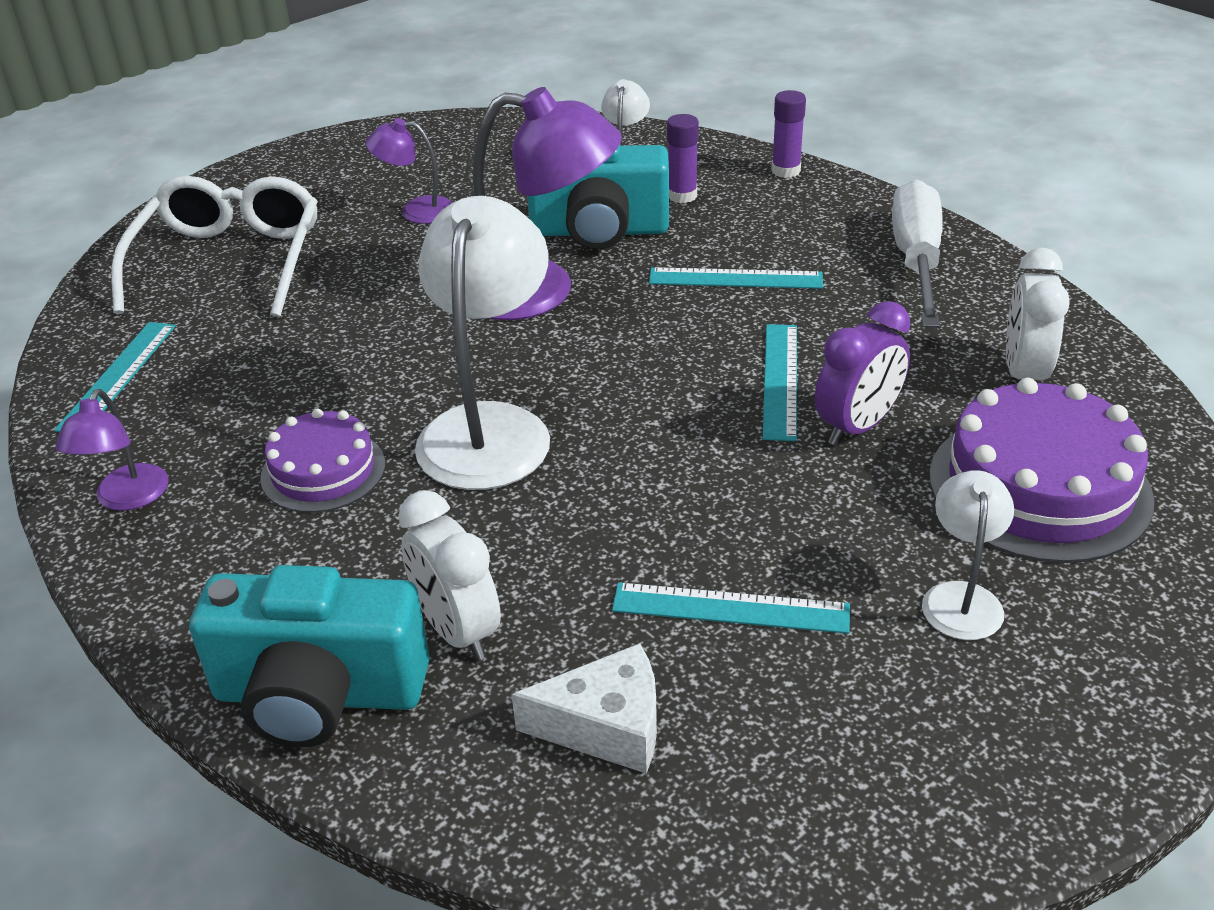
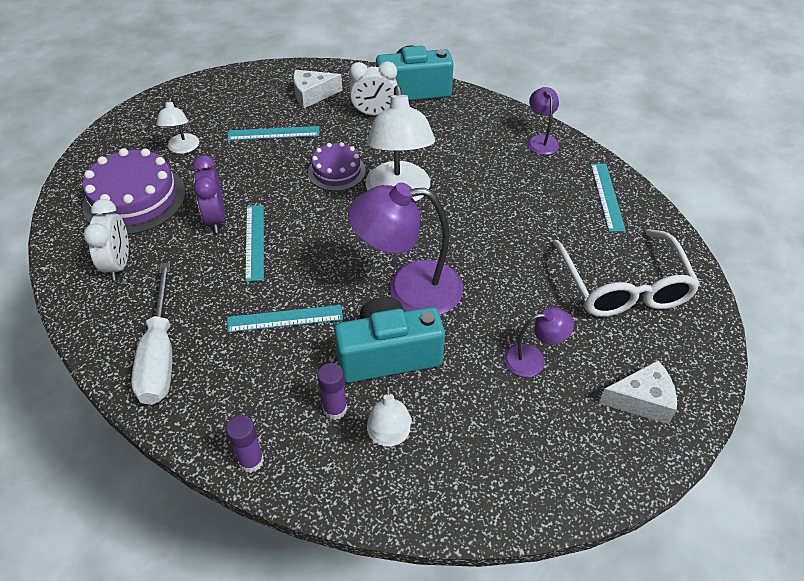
camera: 165 degrees right, 10 degrees up
purple cake [260,409,385,513] -> purple cake moved to [308,142,366,191]
white clock [398,490,501,661] -> white clock turned 135 degrees clockwise [349,61,398,115]
purple clock [815,301,911,445] -> purple clock turned 45 degrees counterclockwise [193,155,225,233]
none -> white cheese [599,360,677,424]

